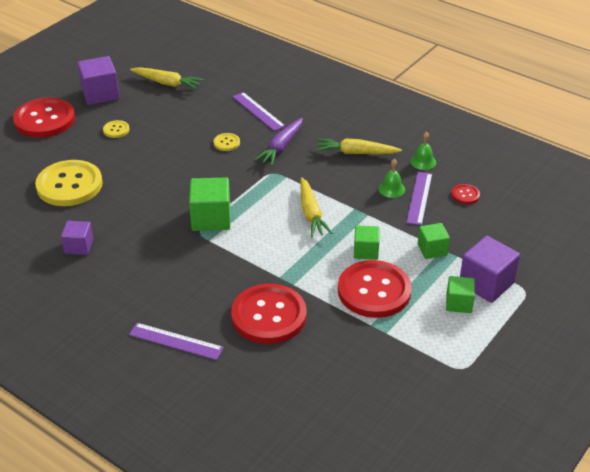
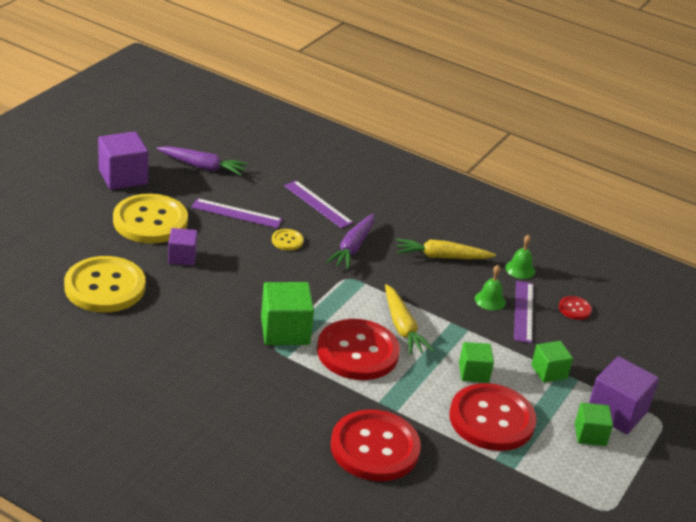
camera: 10 degrees left, 5 degrees down
red button [13,98,75,138] -> red button moved to [317,319,400,380]
purple cube [61,221,93,255] -> purple cube moved to [168,228,198,266]
yellow button [103,120,129,138] -> yellow button [113,194,188,243], size x2.33
purple ruler [129,323,224,360] -> purple ruler moved to [191,198,282,228]
yellow carrot [130,67,204,89] -> purple carrot [156,146,248,176]

